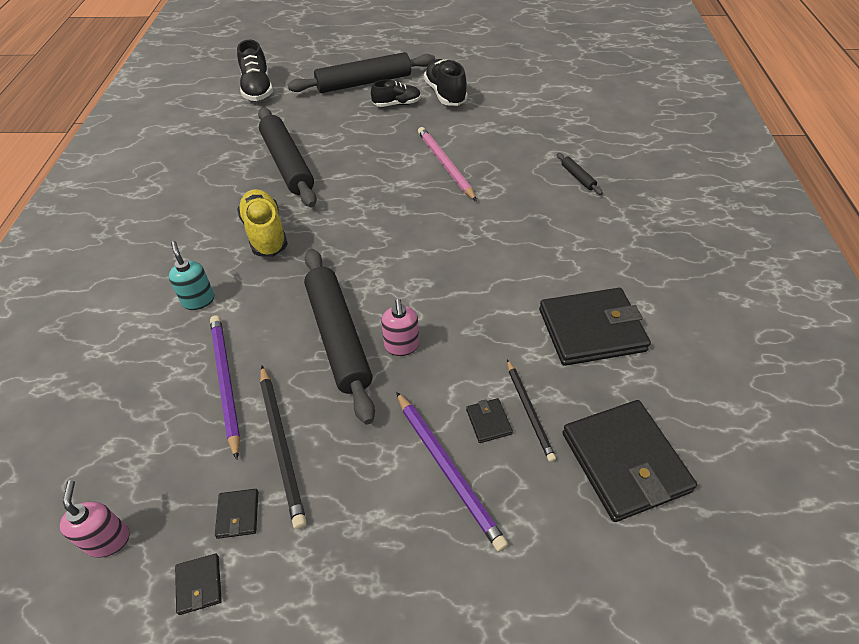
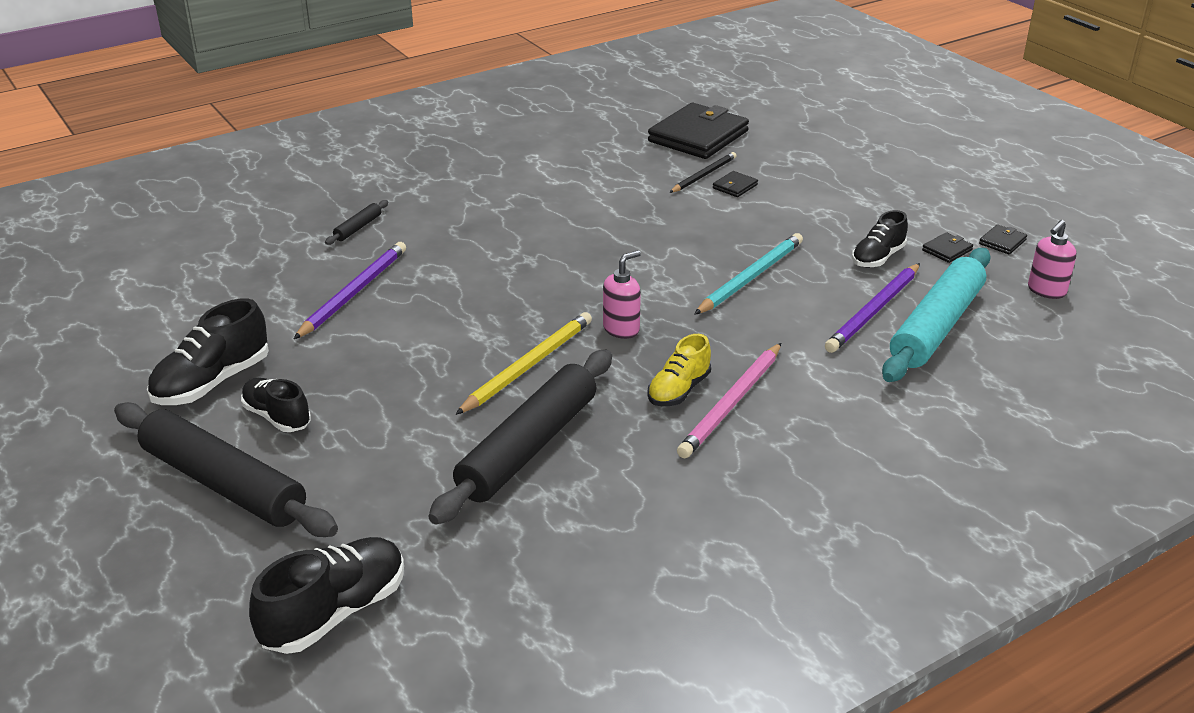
camera: 125 degrees left, 15 degrees down
turquoise soap dispenser [169,241,214,310] -> none
yellow shoe [237,189,288,257] -> yellow shoe [647,334,711,406], size x0.66
black pencil [260,366,307,529] -> black shoe [852,210,908,267]
black rolling pin [304,249,375,424] -> turquoise pencil [694,233,803,315]
pink soap dispenser [381,299,419,356] -> pink soap dispenser moved to [603,250,641,339]
purple pencil [396,392,508,552] -> purple pencil moved to [294,242,406,339]
pink pencil [418,127,477,201] -> pink pencil moved to [677,343,781,458]
black wallet [539,288,651,366] -> none
none -> yellow pencil [455,312,592,415]
none -> turquoise rolling pin [882,248,991,382]

